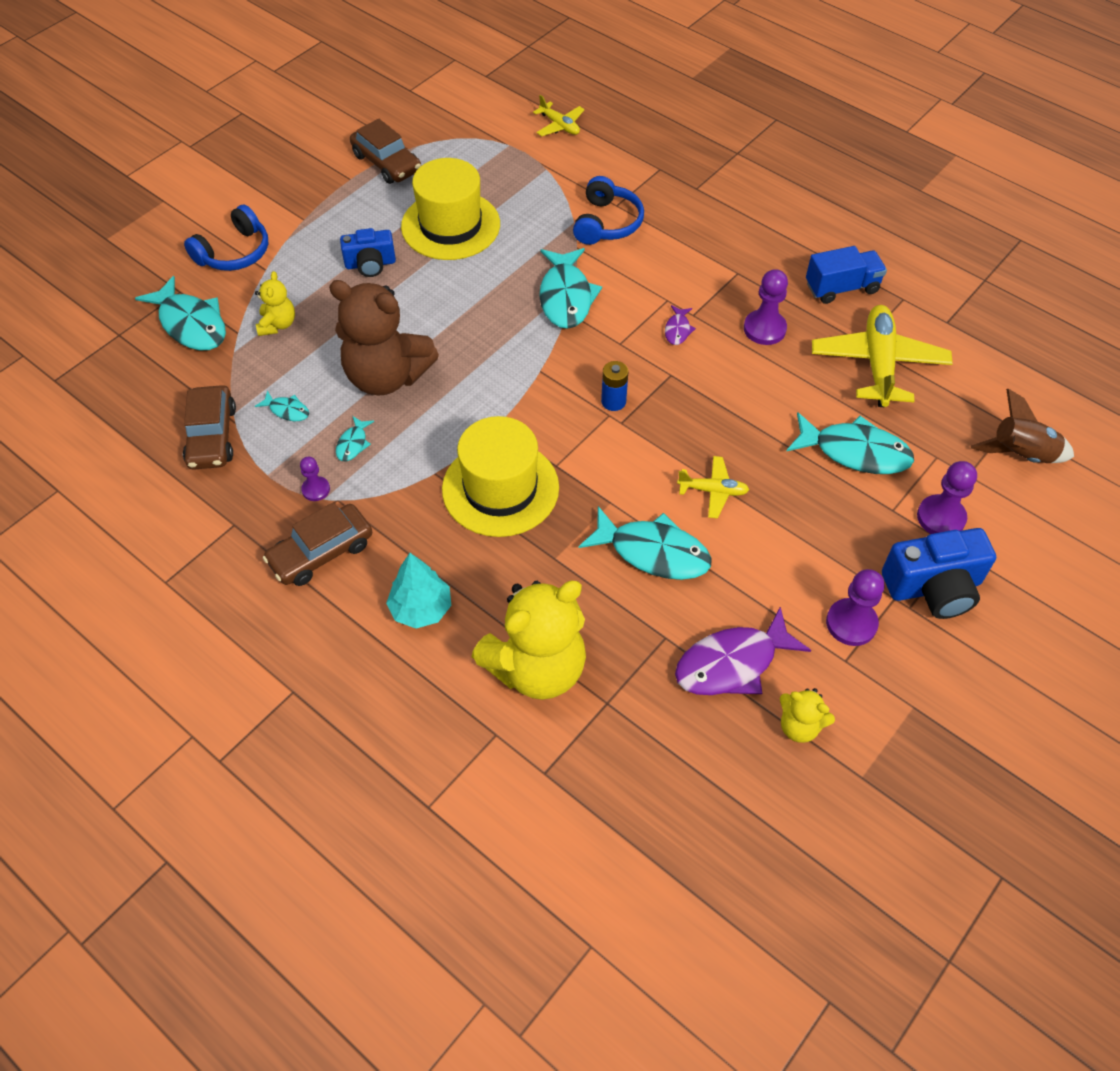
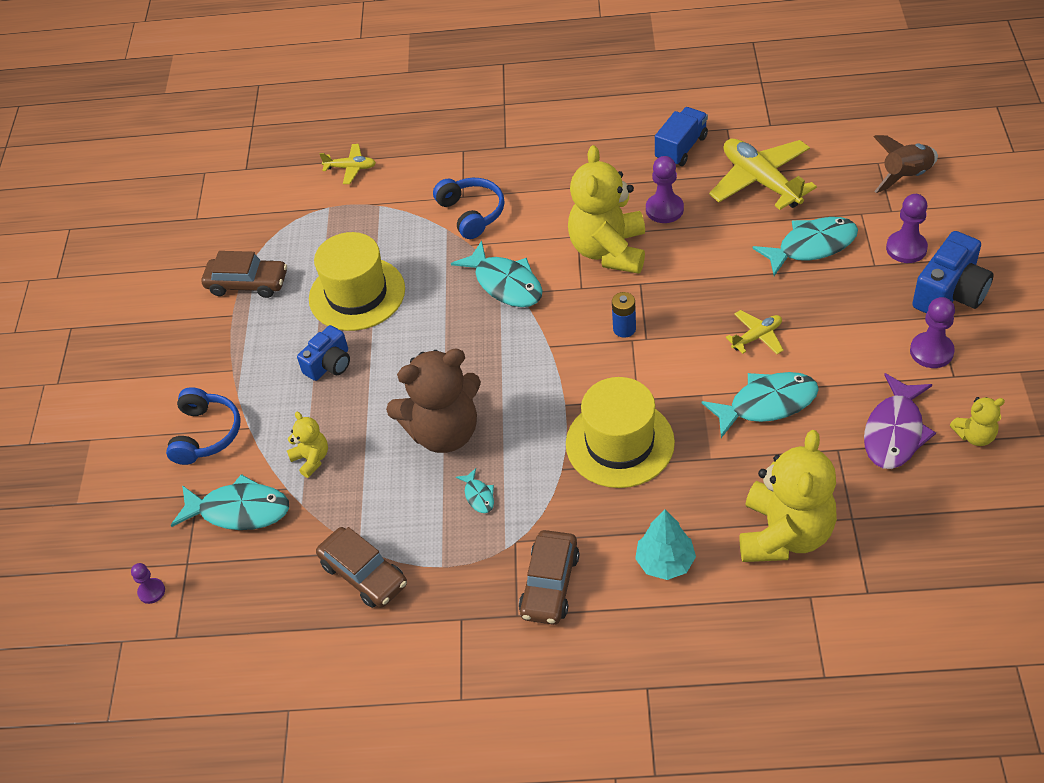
camera: 35 degrees left, 5 degrees down
turquoise fish [255,390,309,421] -> none
purple pawn [300,457,330,501] -> purple pawn moved to [131,563,165,604]
purple fish [665,305,696,345] -> yellow teddy bear [568,145,645,274]

